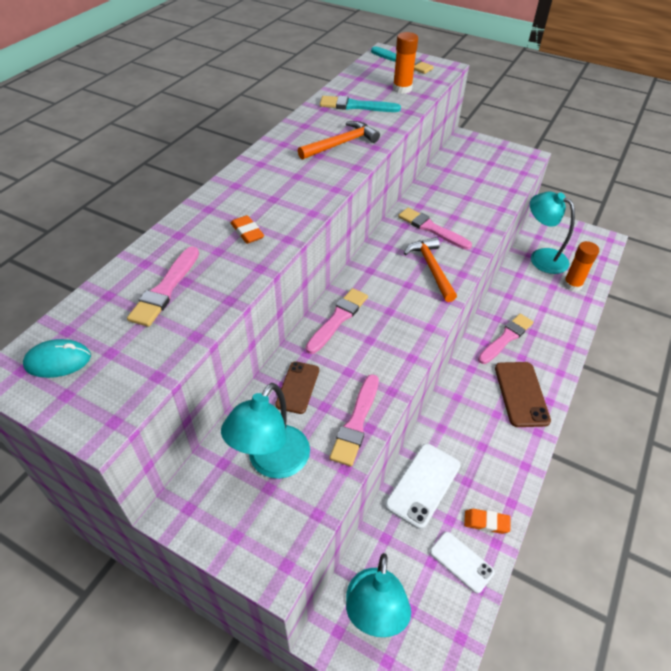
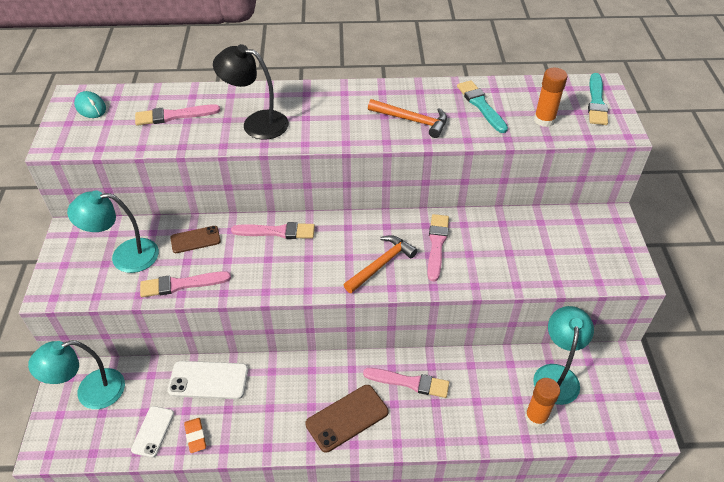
camera: 60 degrees right, 0 degrees up
orange eraser [231,215,264,244] -> black lamp [213,44,289,140]

